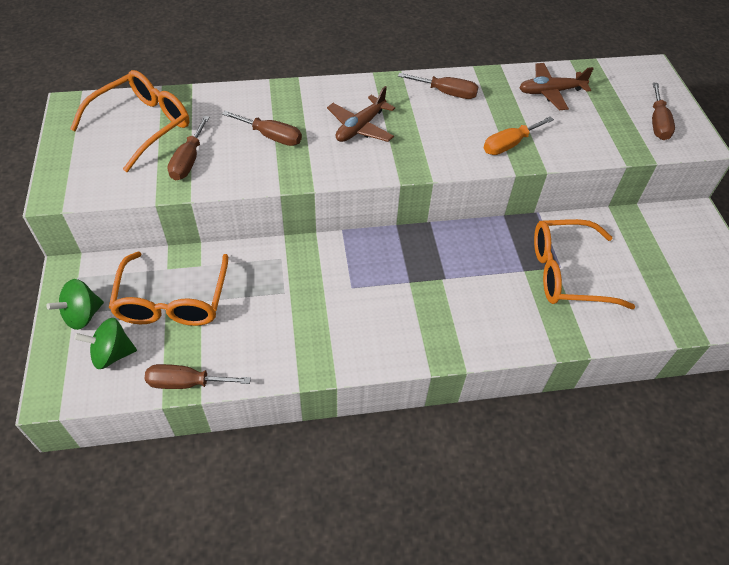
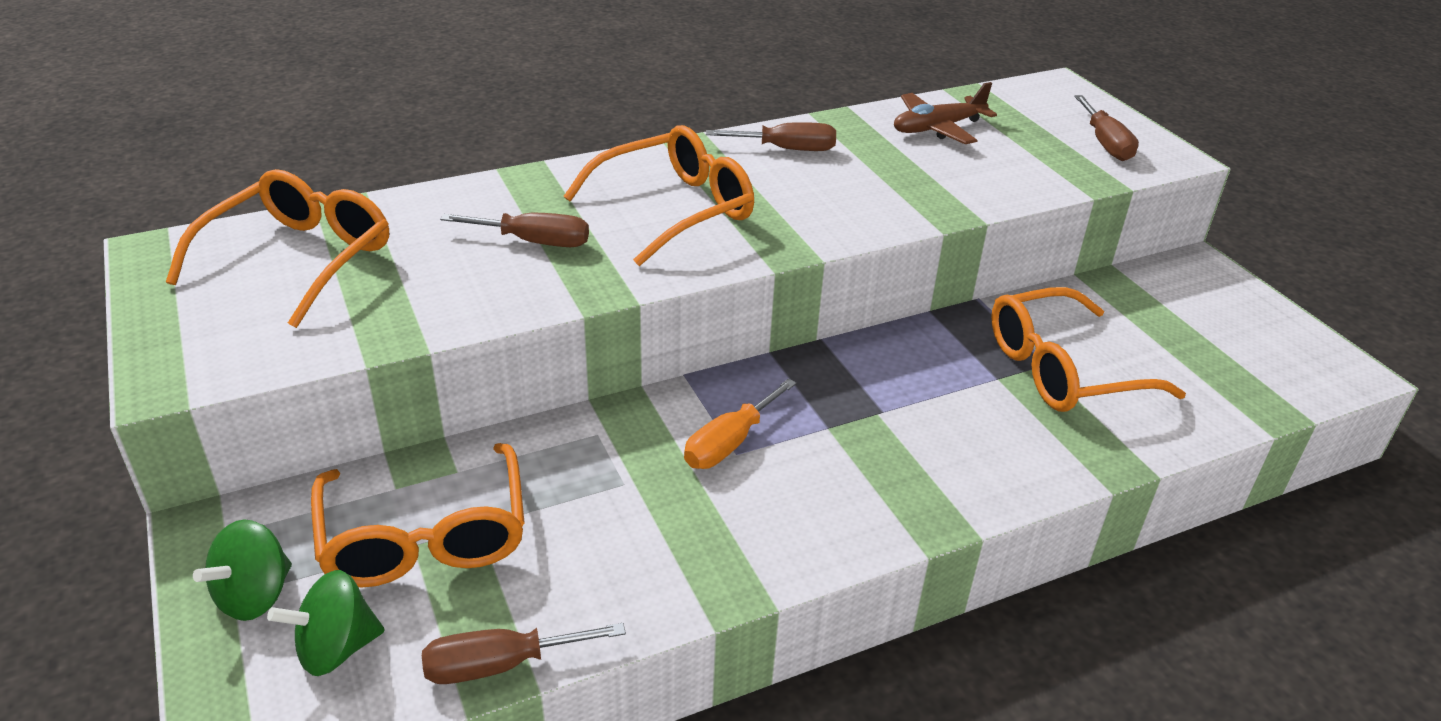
camera: 15 degrees left, 15 degrees down
brown screwdriver [167,116,210,180] -> none
brown plane [327,86,395,142] -> orange glasses [564,125,754,266]
orange screwdriver [484,117,554,155] -> orange screwdriver moved to [684,378,796,469]

